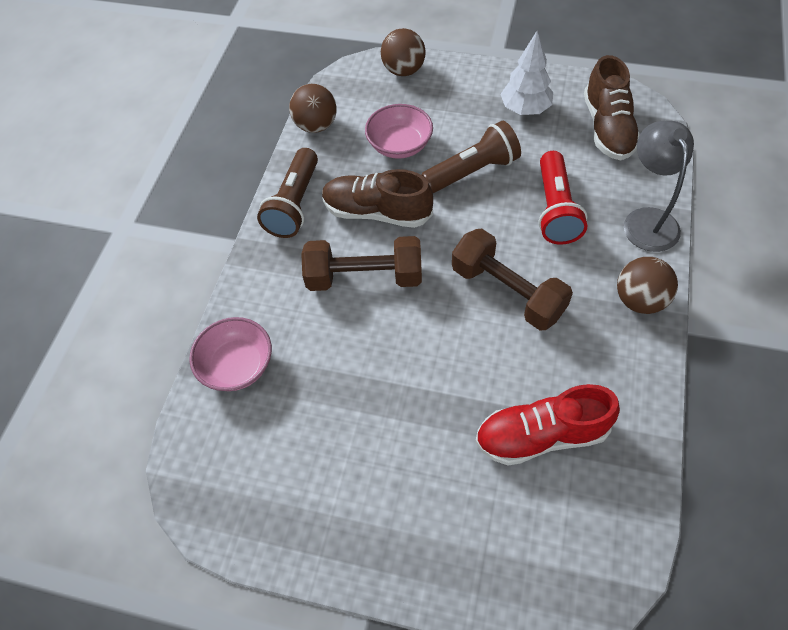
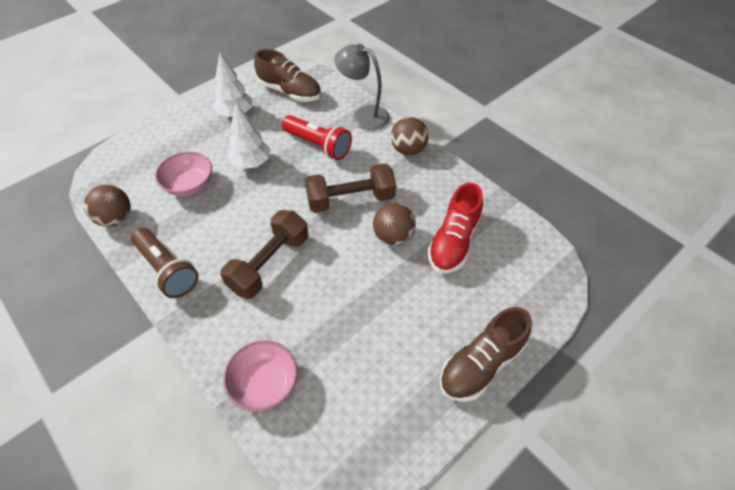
camera: 60 degrees left, 5 degrees down
brown shoe [322,169,433,228] -> brown shoe moved to [440,307,532,402]
brown ball [381,28,425,76] -> brown ball moved to [373,202,416,246]
brown flashlight [421,121,521,193] -> white tree [227,103,270,169]

